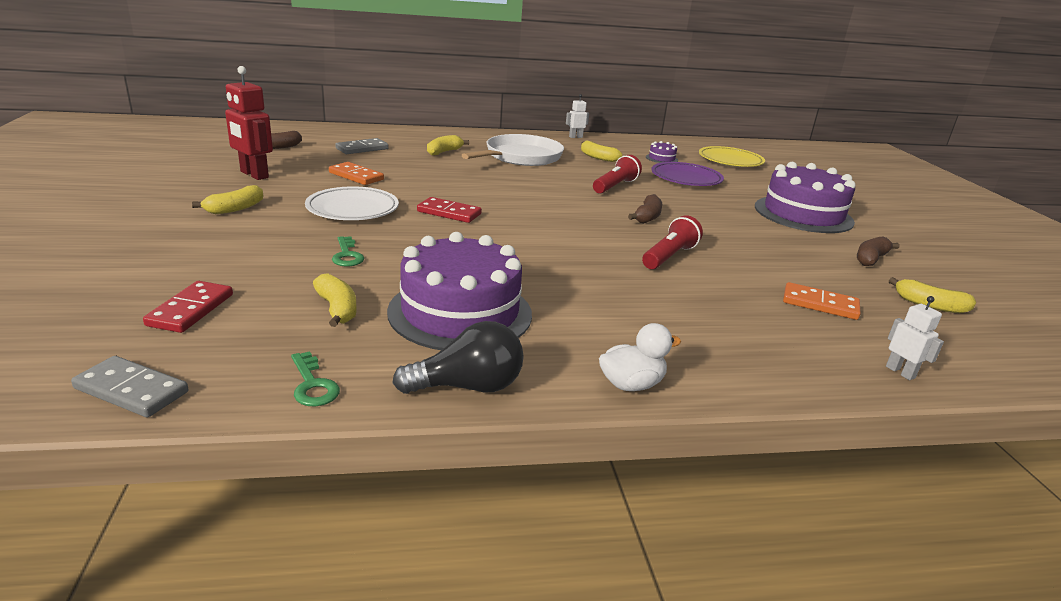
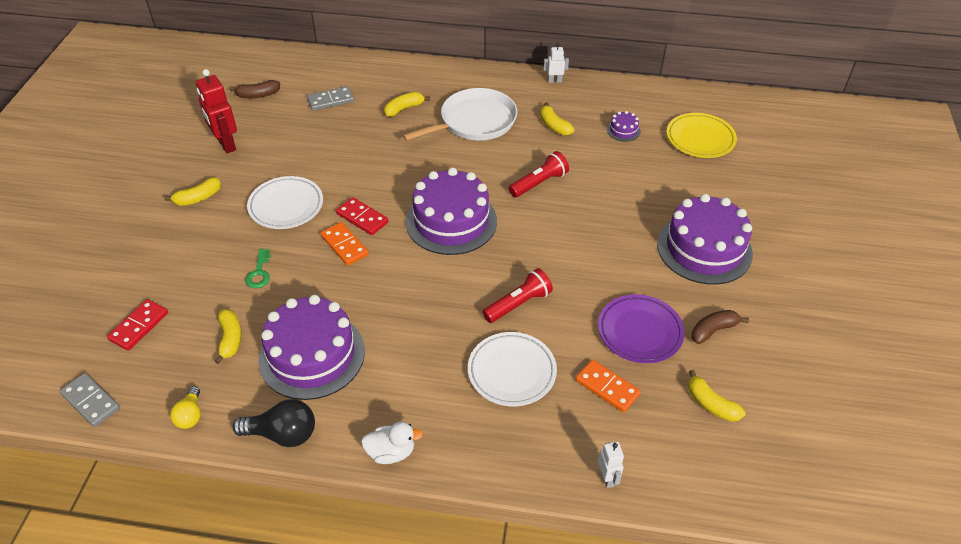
camera: 20 degrees right, 20 degrees up
green key [291,351,340,406] -> yellow light bulb [170,386,200,429]
orange domino [329,162,384,185] -> orange domino moved to [321,222,369,266]
brown banana [628,194,662,224] -> none
purple plate [651,162,724,186] -> purple plate moved to [598,294,685,363]
none -> purple cake [406,168,497,255]
none -> white plate [468,332,557,406]

